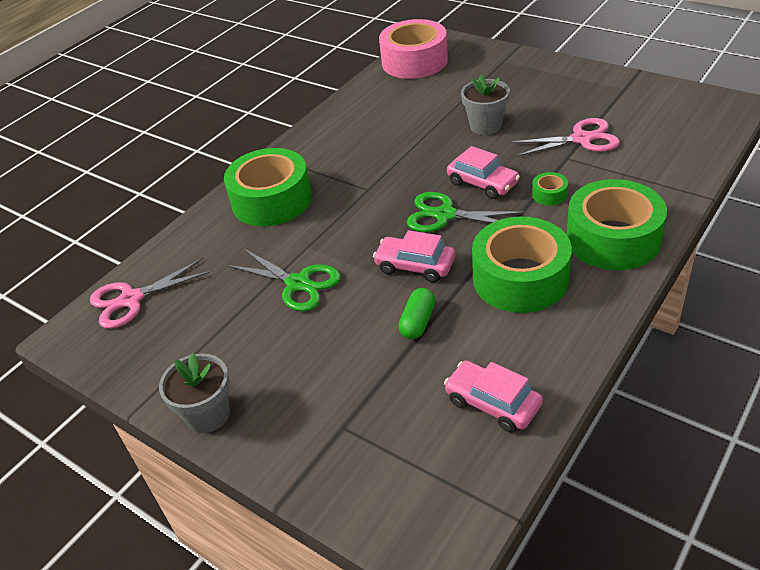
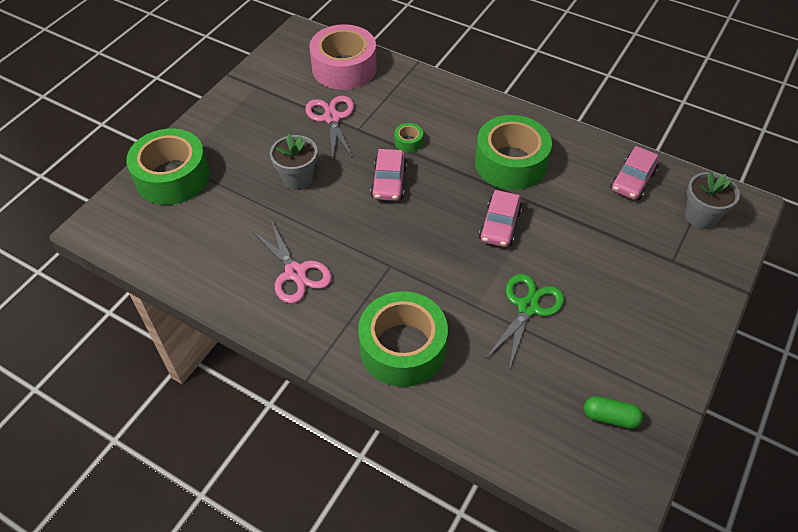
camera: 100 degrees left, 10 degrees up
pink scissors [90,258,212,329] -> pink scissors moved to [251,220,332,304]
grey flower pot [159,353,230,433] -> grey flower pot moved to [685,171,740,229]
pink tape [379,19,448,79] -> pink tape moved to [310,24,377,90]
green capsule [398,288,435,339] -> green capsule moved to [584,396,643,429]
green scissors [407,192,525,232] -> none
pink car [447,146,520,199] -> pink car turned 150 degrees clockwise [371,149,407,201]
green tape [567,179,667,270] -> green tape moved to [126,128,210,205]

